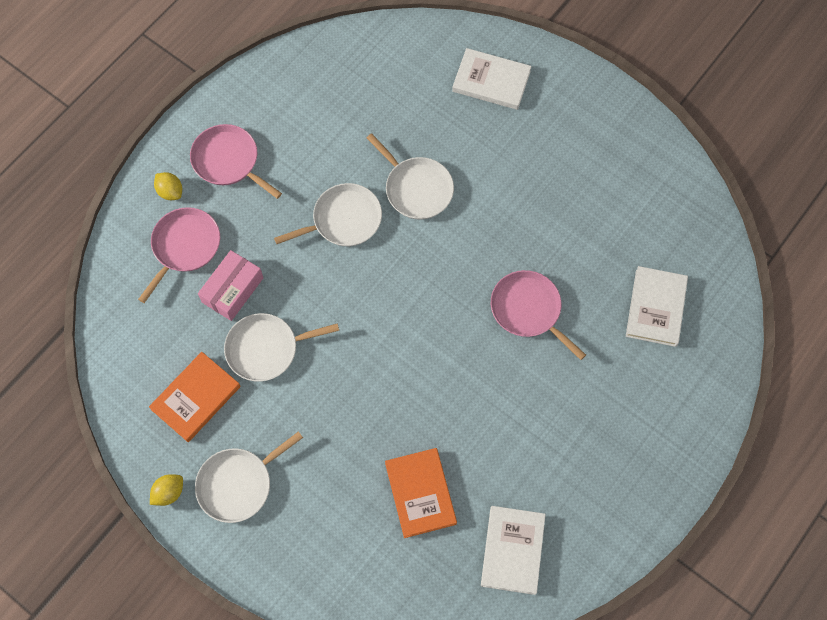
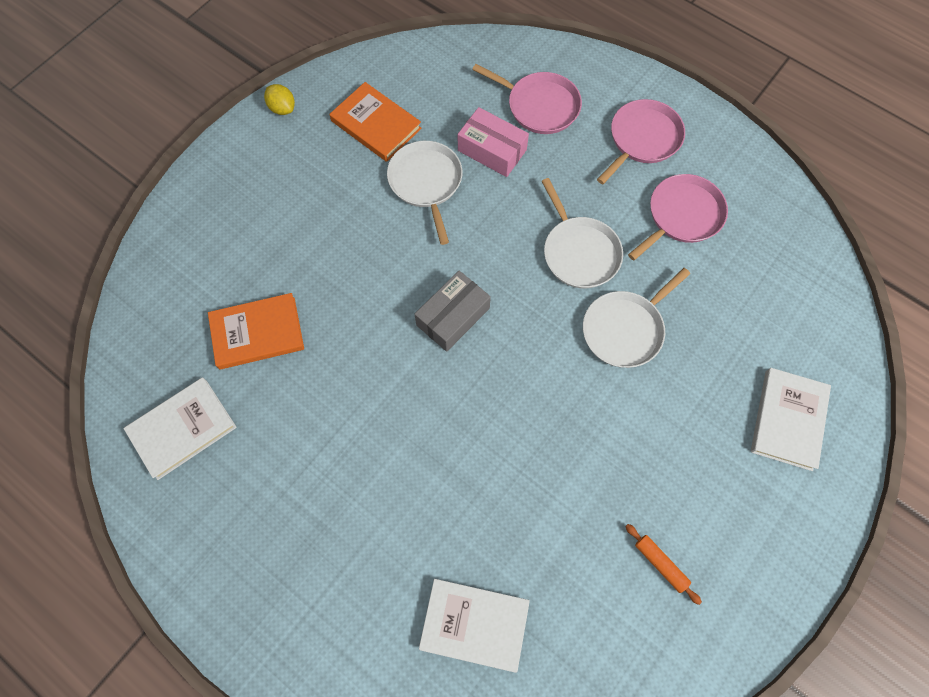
camera: 90 degrees right, 0 degrees up
yellow lemon [154,172,182,200] -> none
white pan [195,431,303,523] -> none
white book [481,506,546,595] -> white book turned 45 degrees counterclockwise [123,377,237,480]
pink pan [491,270,586,360] -> pink pan moved to [628,174,728,260]
none -> grey box [414,271,491,352]
none -> orange rolling pin [625,524,702,605]

